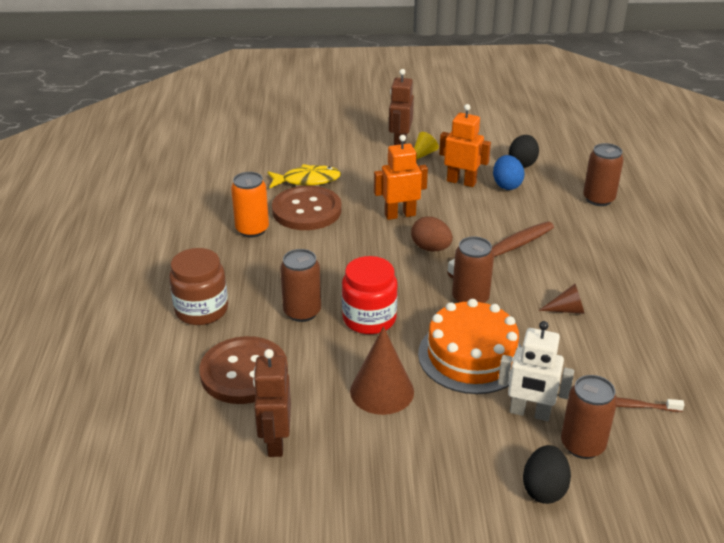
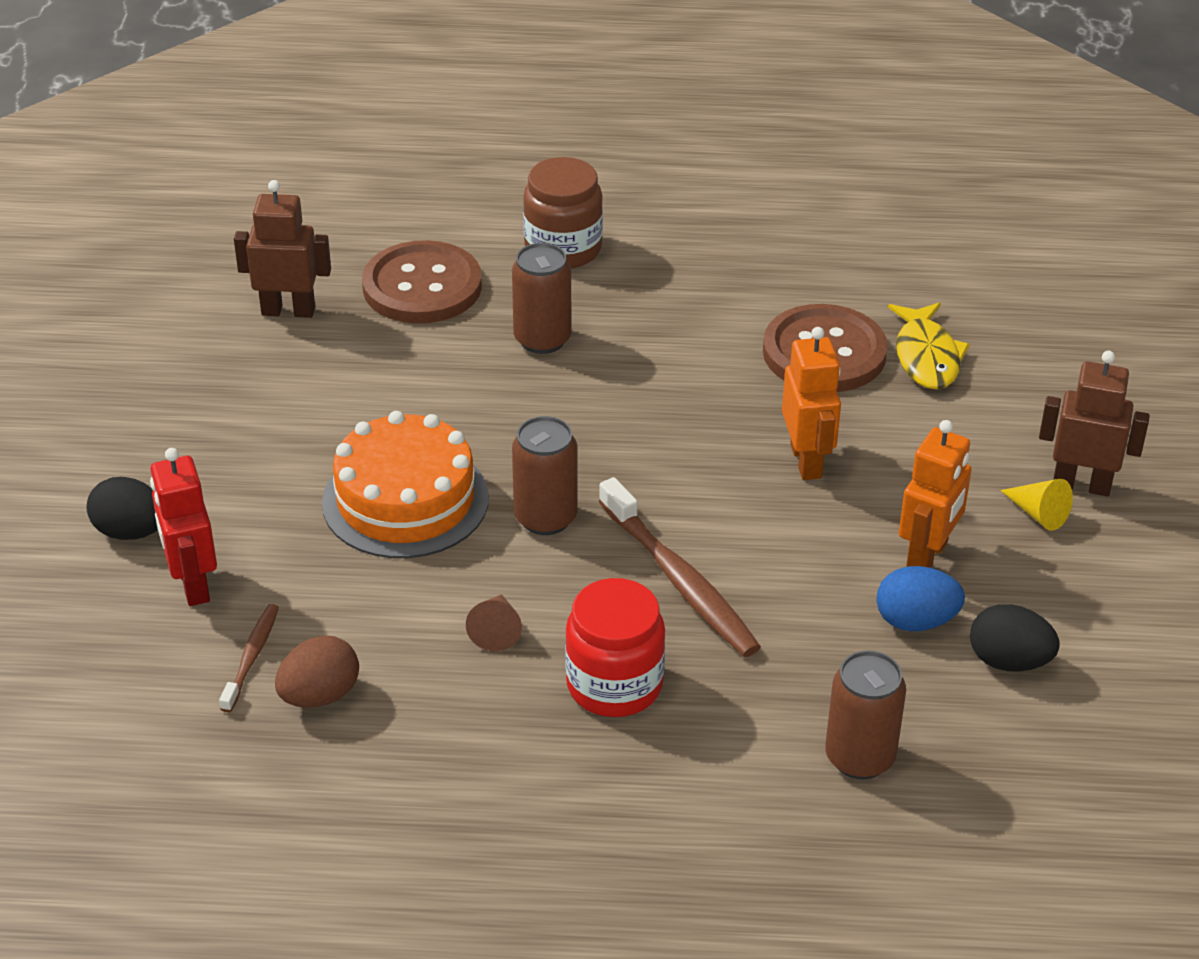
camera: 95 degrees right, 5 degrees up
orange can [231,172,269,238] -> none
red jar [342,256,398,334] -> red jar moved to [565,578,665,717]
brown cone [350,326,414,415] -> none
brown egg [411,217,453,251] -> brown egg moved to [275,635,359,708]
white robot [498,321,574,421] -> none
brown can [561,375,617,459] -> red robot [150,448,217,606]

